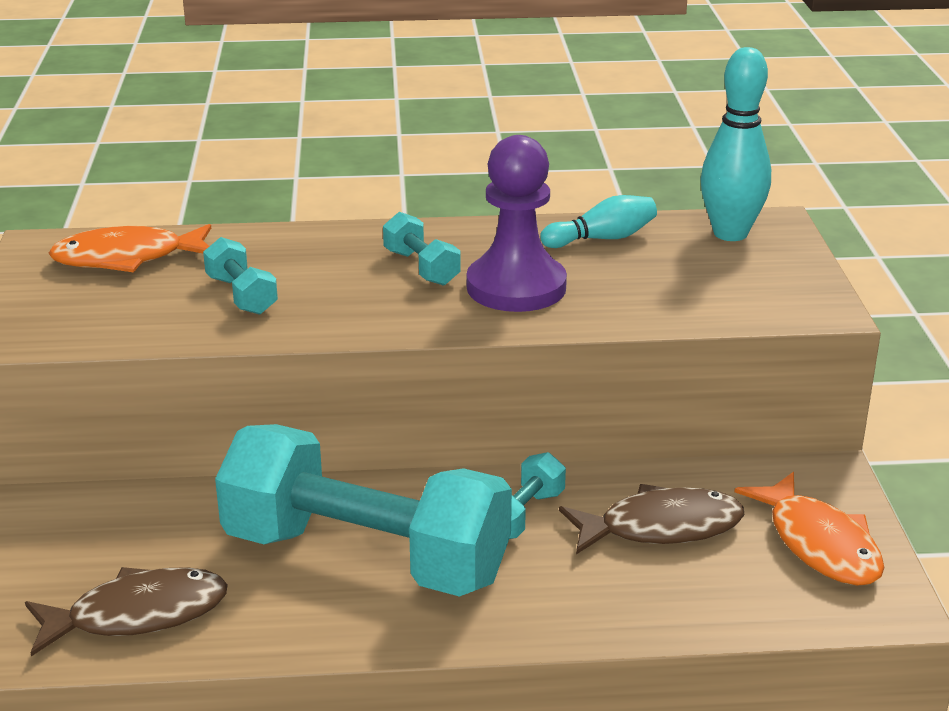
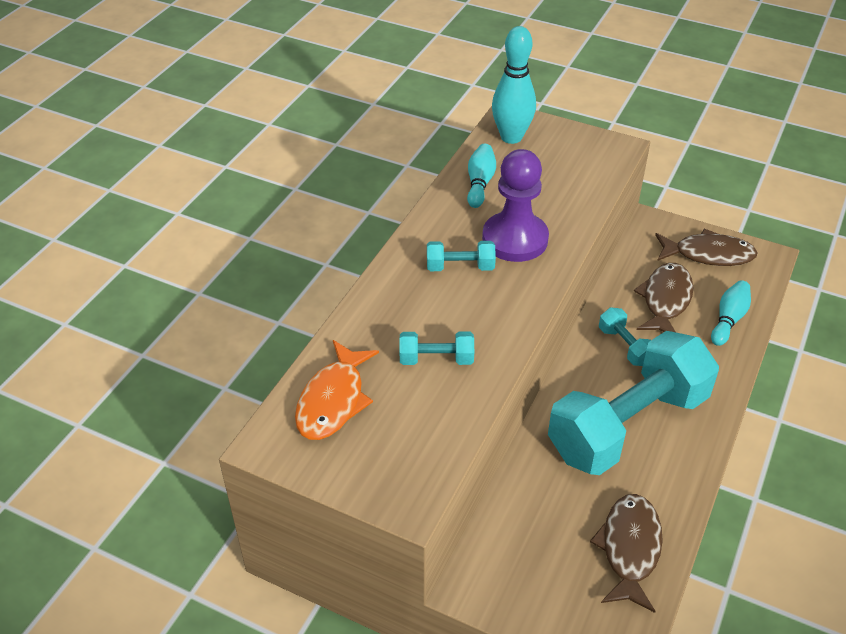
camera: 60 degrees left, 15 degrees up
orange fish [734,472,885,586] -> brown fish [655,229,758,266]
none -> turquoise bowling pin [711,280,751,346]

